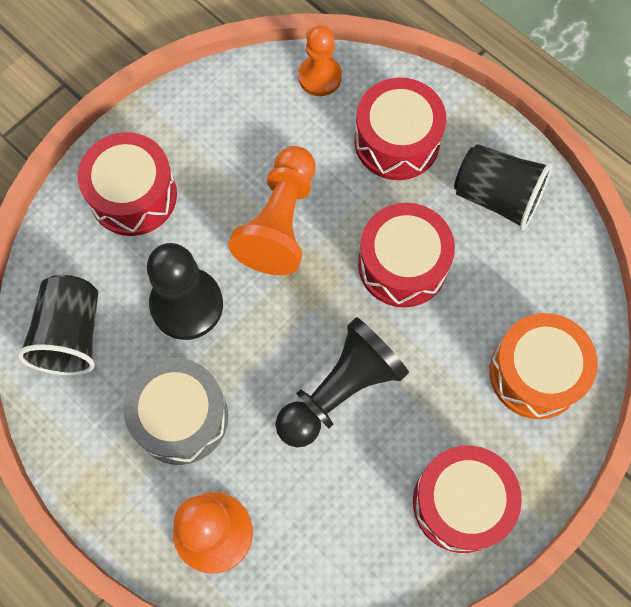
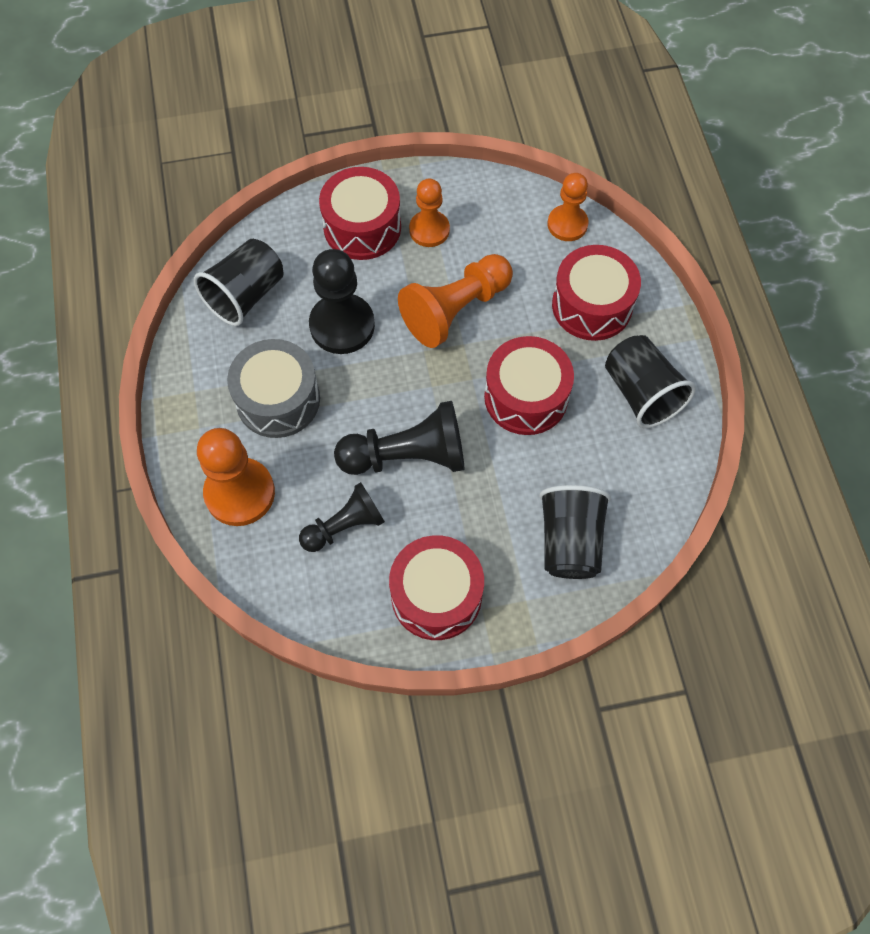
camera: 35 degrees right, 5 degrees down
orange drum [489,313,598,419] -> black cup [539,485,611,579]
none -> black pawn [299,482,385,552]
none -> orange pawn [409,179,450,247]

